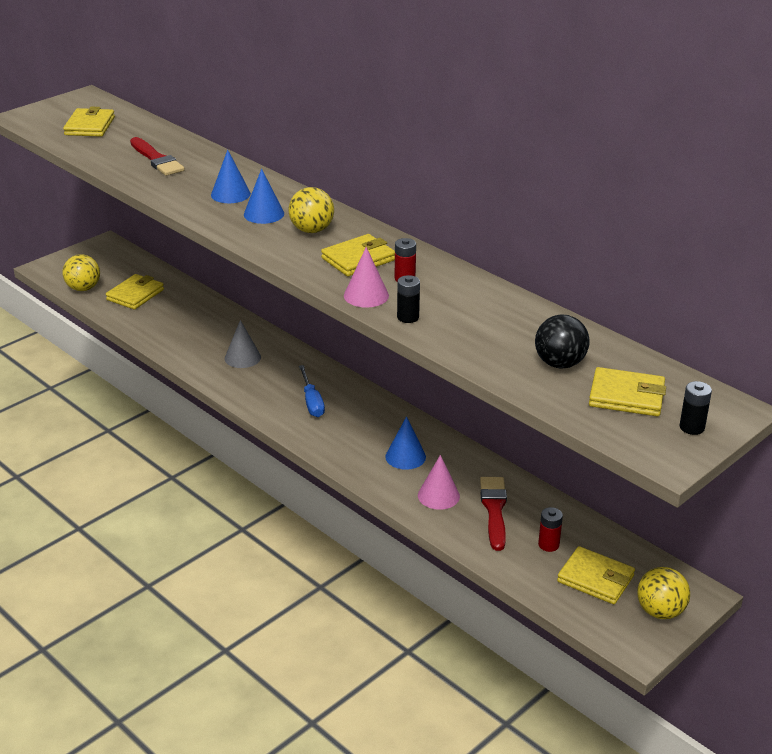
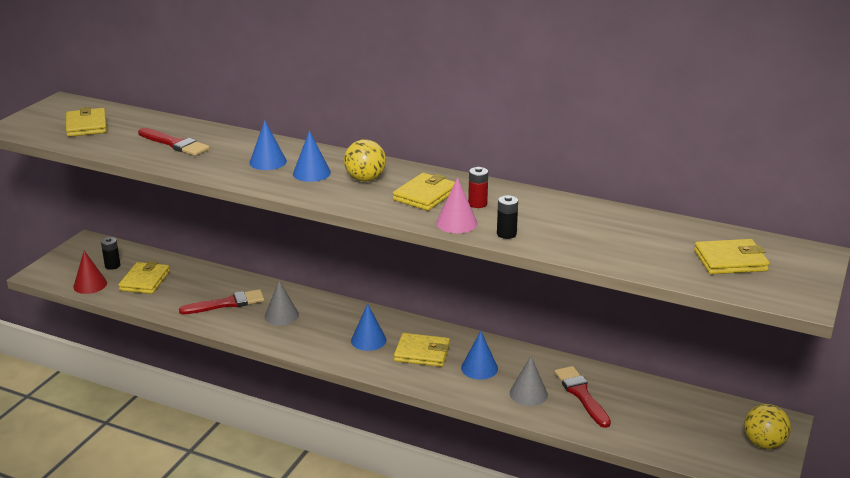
camera: 20 degrees left, 5 degrees down
yellow ball [62,254,100,291] -> red cone [73,251,107,294]
blue screwdriver [299,365,325,417] -> blue cone [351,304,386,351]
pink cone [418,455,460,510] -> grey cone [510,356,548,406]
black ball [535,315,590,368] -> none
red battery [538,507,563,552] -> none
yellow wallet [557,546,635,604] -> yellow wallet moved to [394,333,450,367]
black battery [680,381,712,435] -> black battery moved to [101,237,120,270]
none -> red brush [179,289,265,314]

